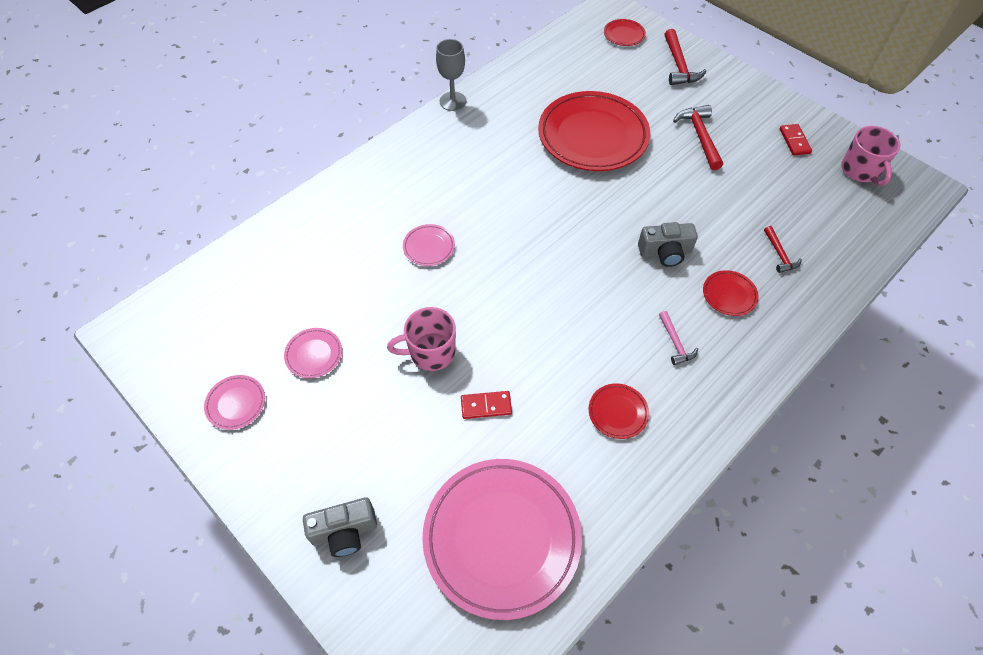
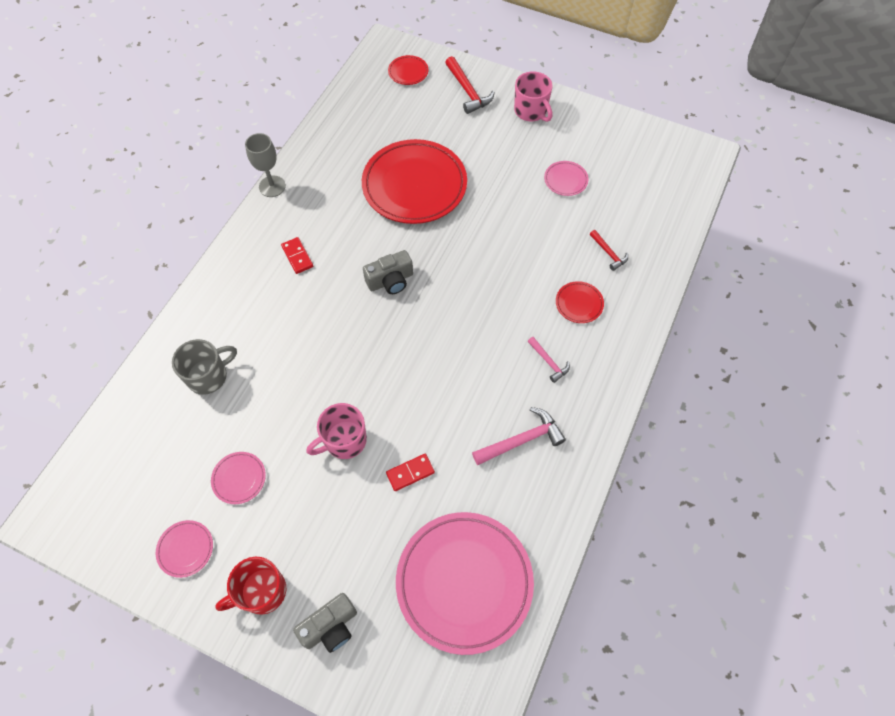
camera: 20 degrees left, 5 degrees up
pink plate [403,224,455,266] -> pink plate moved to [544,161,588,196]
red plate [589,383,649,439] -> pink hammer [472,407,566,465]
grey camera [638,222,698,267] -> grey camera moved to [363,250,413,294]
red hammer [673,105,723,170] -> none
red domino [780,124,812,156] -> red domino moved to [281,237,313,274]
pink mug [841,126,900,186] -> pink mug moved to [514,71,553,122]
none -> grey mug [172,339,237,394]
none -> red mug [215,557,286,615]

